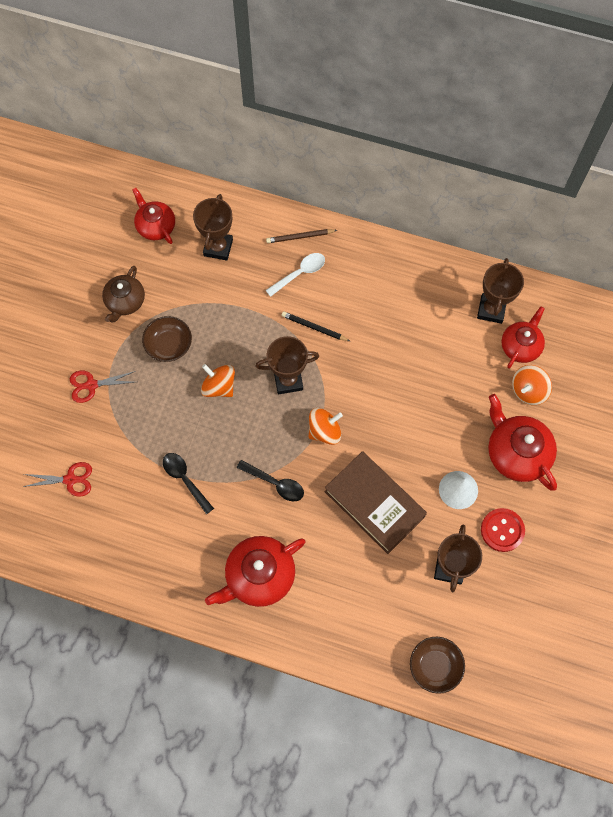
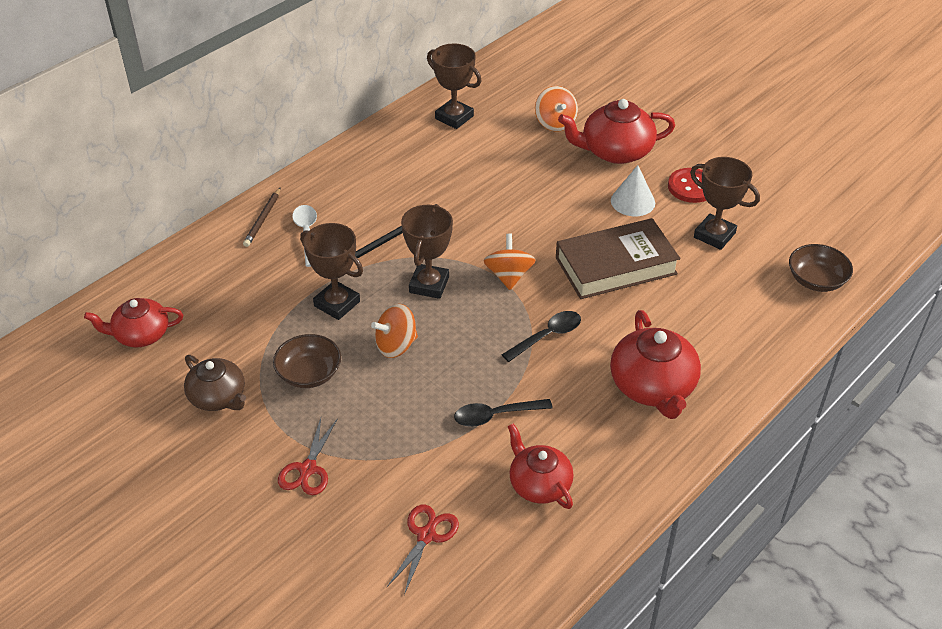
camera: 65 degrees left, 25 degrees down
brown trophy [193,194,233,261] -> brown trophy moved to [300,223,363,320]
red teapot [501,306,545,369] -> red teapot moved to [508,423,574,509]

